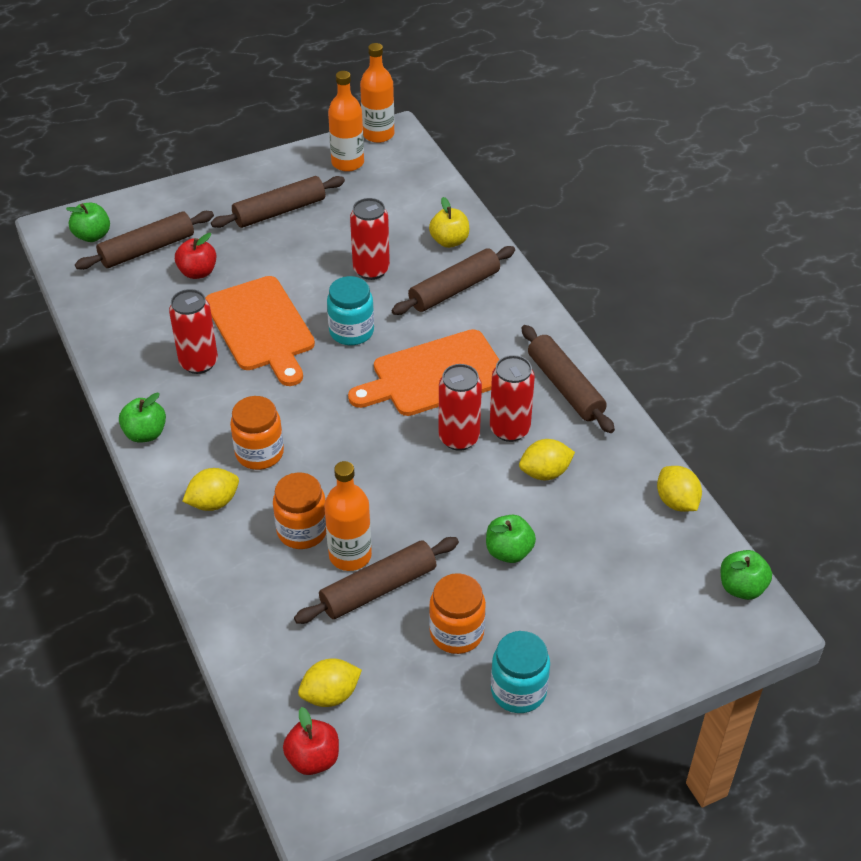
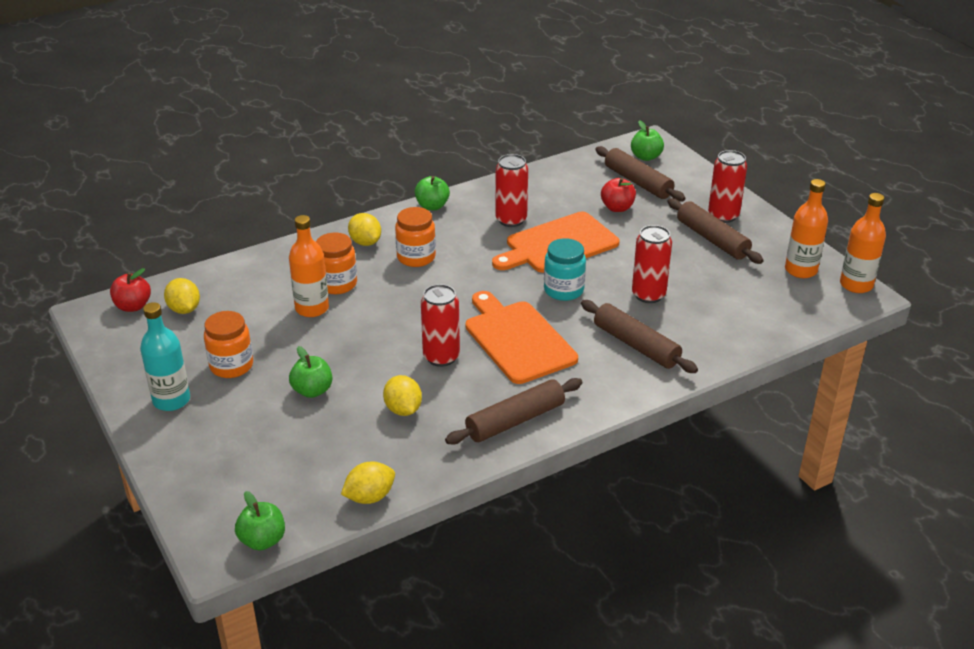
camera: 85 degrees right, 10 degrees down
brown rolling pin [294,537,459,624] -> none
yellow apple [429,197,469,248] -> none
red can [490,355,535,442] -> red can moved to [708,150,747,223]
turquoise jar [491,631,550,713] -> turquoise bottle [140,302,190,411]

